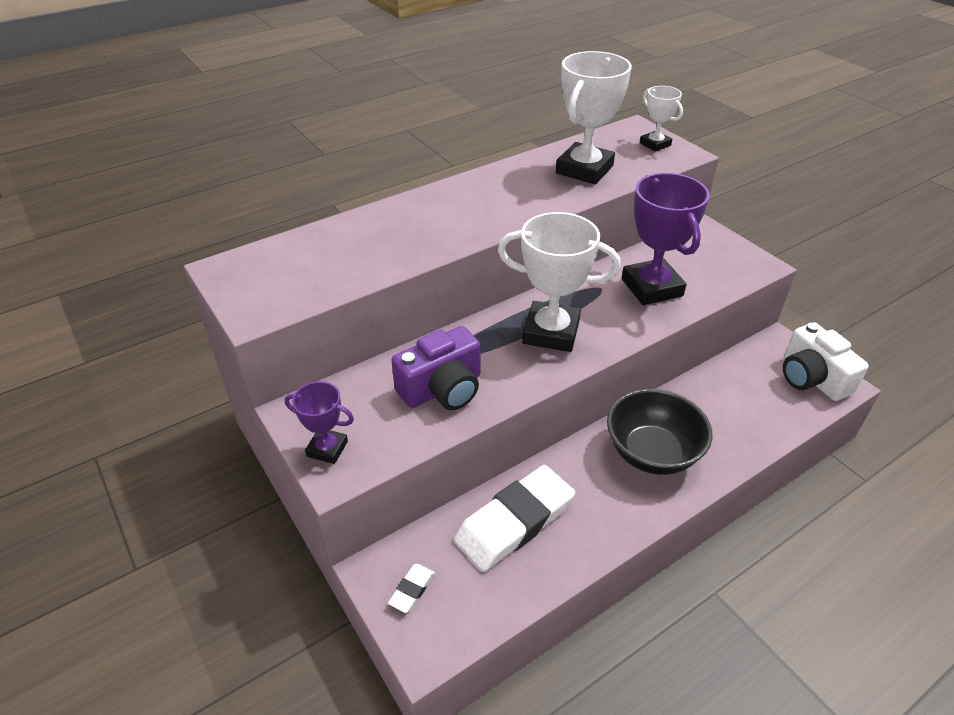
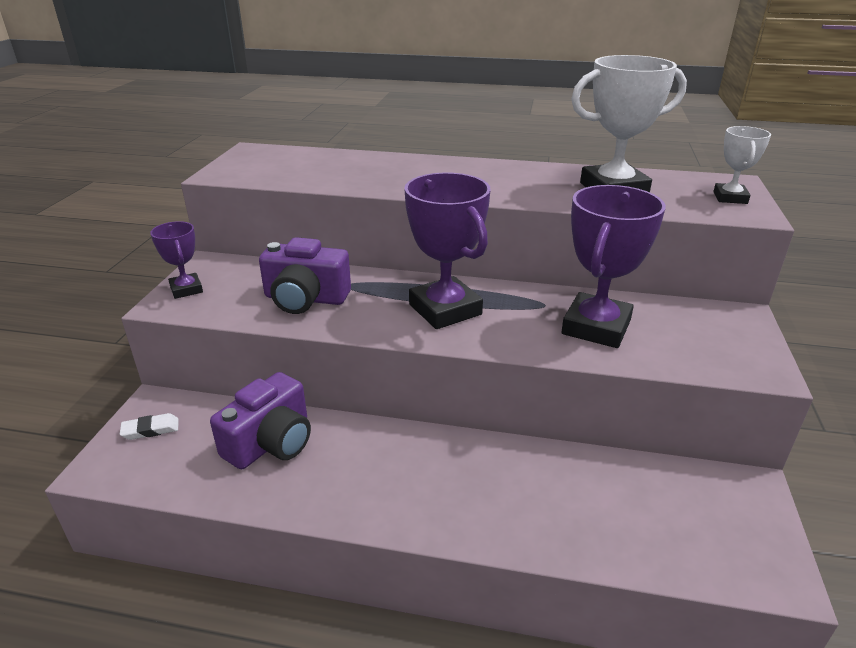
camera: 45 degrees right, 10 degrees down
white eraser [454,465,575,572] -> purple camera [210,372,311,469]
white trophy [498,212,621,352] -> purple trophy [404,172,491,329]
black bowl [607,389,712,475] -> none
white camera [783,323,869,401] -> none

